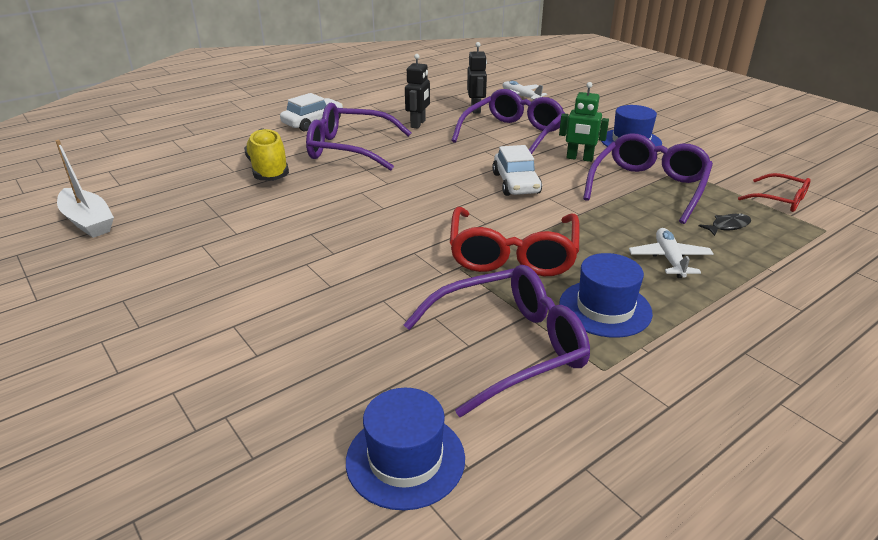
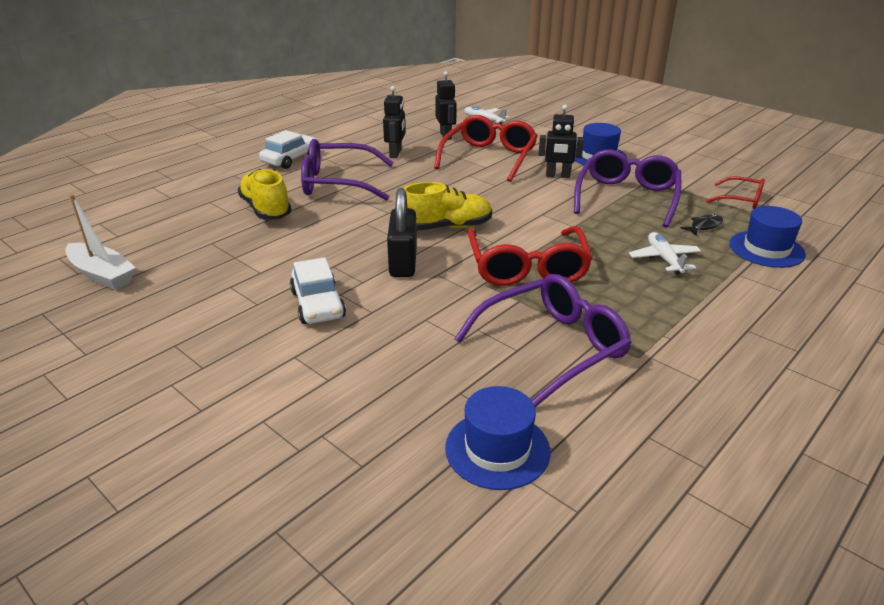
camera: 10 degrees left, 0 degrees up
purple glasses [451,89,565,154] -> red glasses [434,115,538,182]
white car [492,145,542,196] -> white car moved to [290,257,346,324]
green robot [559,82,609,162] -> black robot [538,105,584,178]
blue hat [559,253,653,338] -> blue hat moved to [729,206,806,268]
none -> black padlock [387,188,417,277]
none -> yellow shoe [404,182,492,231]

